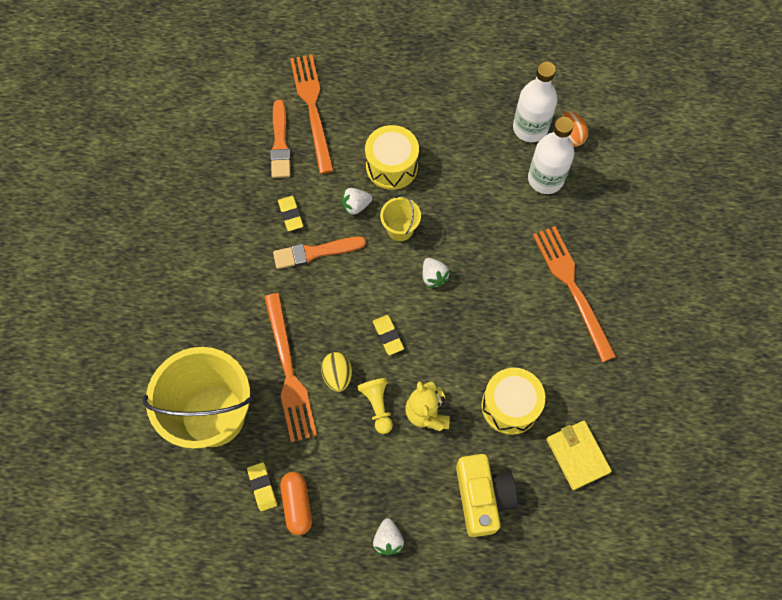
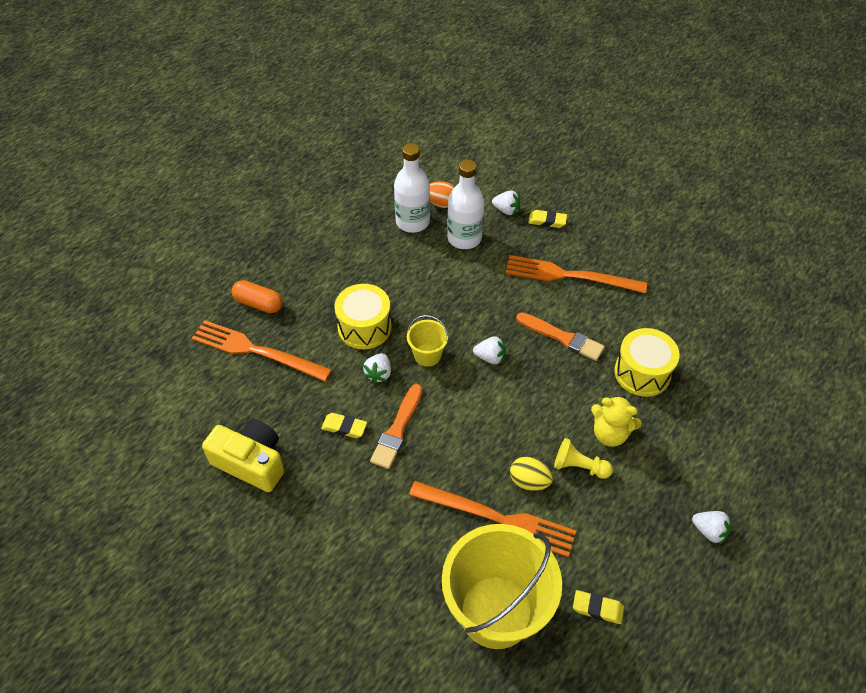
camera: 55 degrees left, 15 degrees down
orange brush [270,100,291,178] -> orange brush moved to [516,313,605,361]
orange capsule [280,472,312,535] -> orange capsule moved to [231,280,283,313]
yellow eraser [373,315,404,355] -> yellow eraser moved to [528,210,567,228]
yellow camera [456,454,518,537] -> yellow camera moved to [202,419,284,492]
yellow wallet [547,421,612,490] -> none
none -> white strawberry [492,190,520,215]

